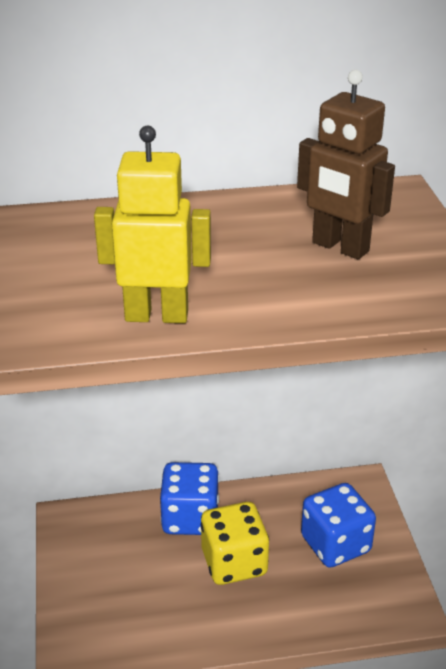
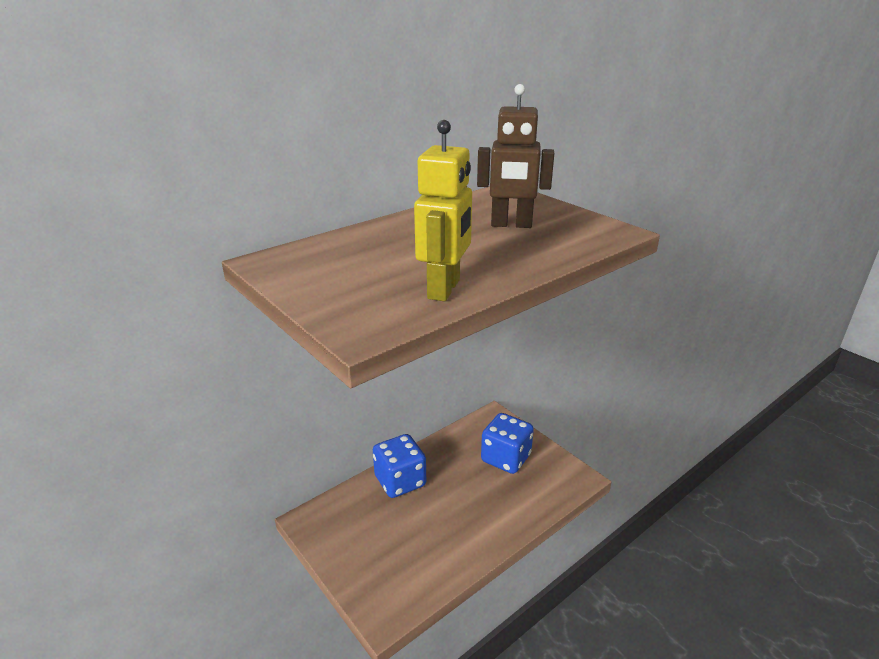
camera: 30 degrees left, 5 degrees down
yellow robot [94,126,211,323] -> yellow robot turned 135 degrees clockwise [414,120,472,301]
yellow dice [201,502,269,585] -> none

